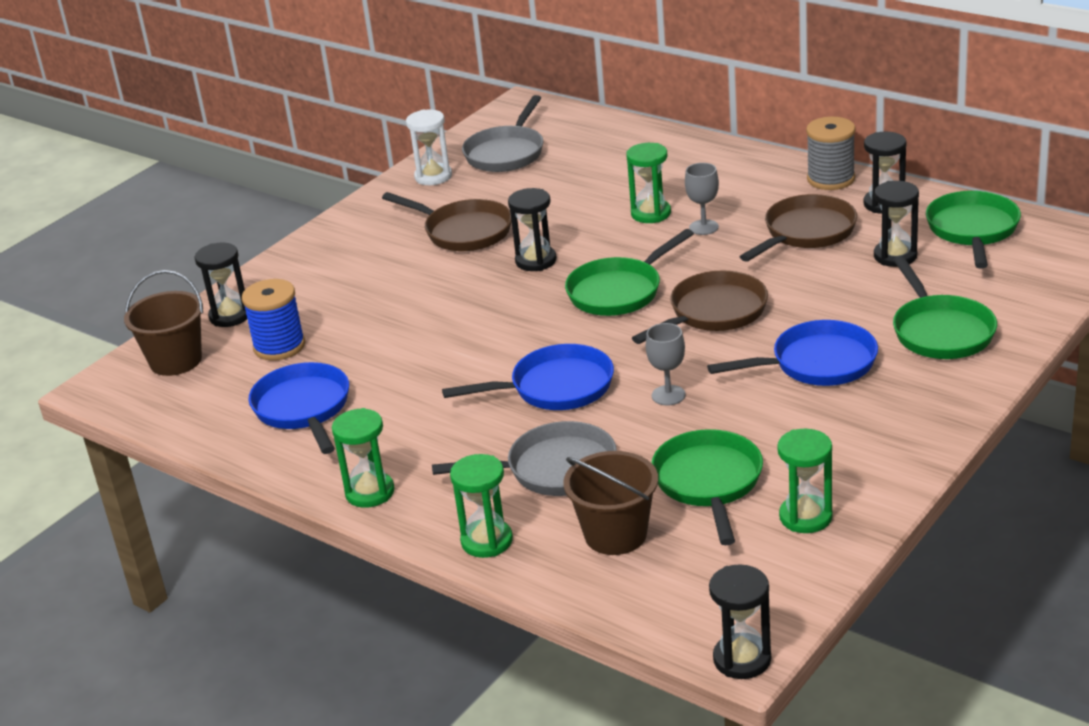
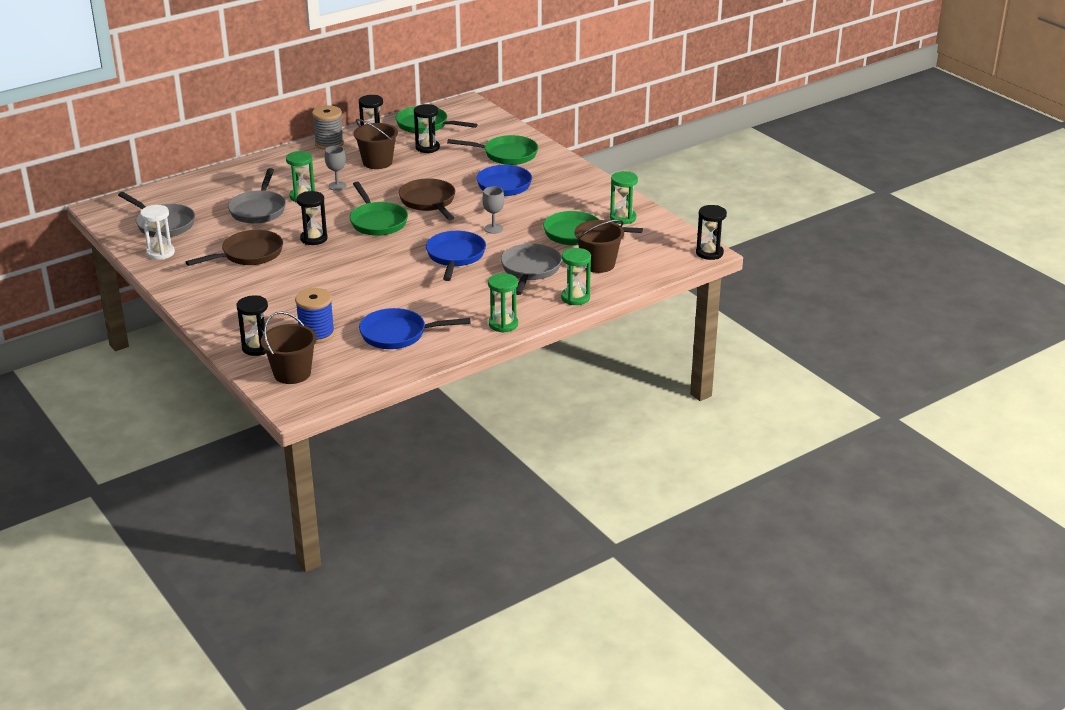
camera: 75 degrees left, 0 degrees up
brown pan [740,194,857,262] -> brown bucket [354,119,398,169]
none -> grey pan [228,168,286,224]

